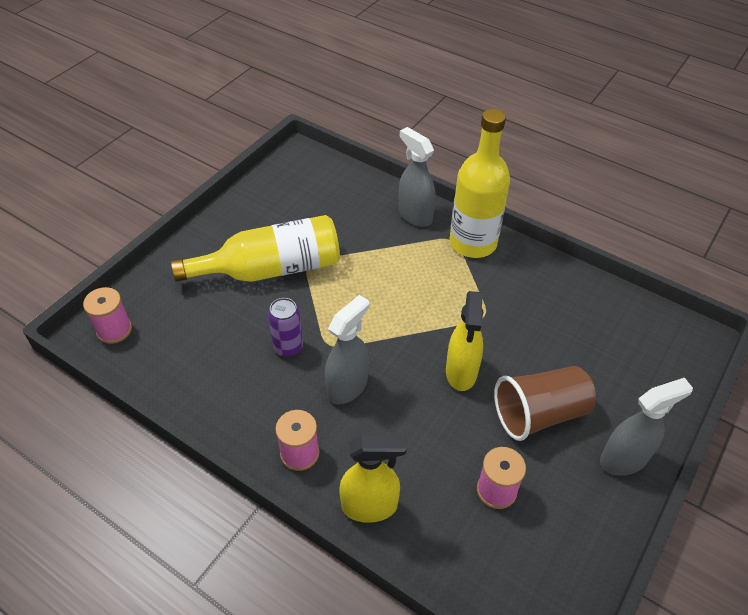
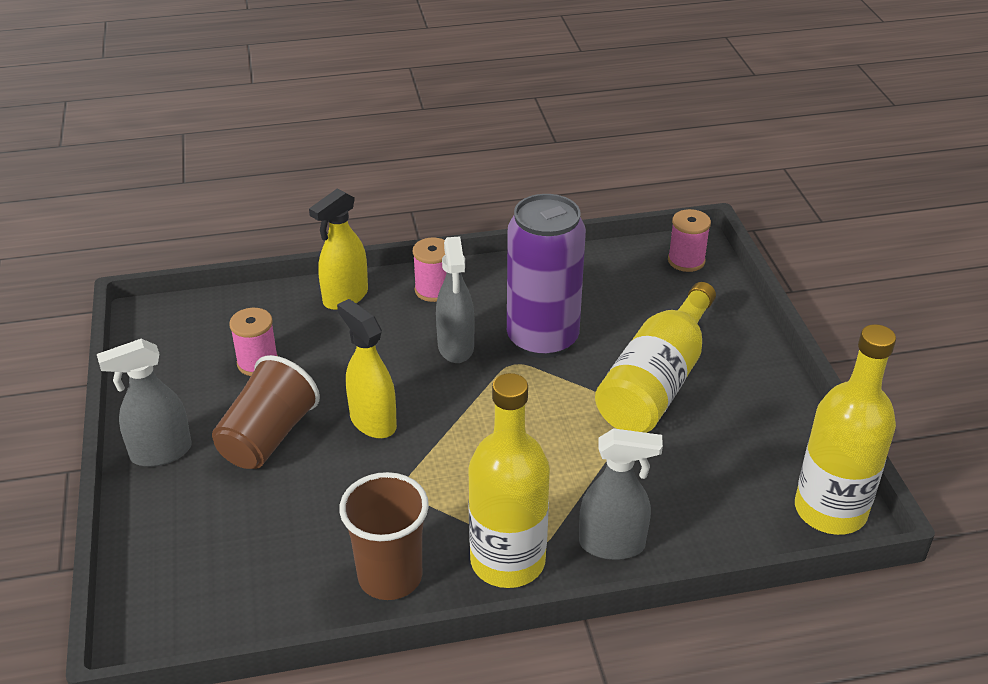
camera: 135 degrees right, 10 degrees down
purple can [268,298,303,357] -> purple can [507,194,586,358], size x2.13
grey spray bottle [600,378,693,476] -> grey spray bottle turned 45 degrees clockwise [97,339,192,467]
none -> brown cup [339,472,429,600]
none -> yellow bottle [795,324,896,535]

